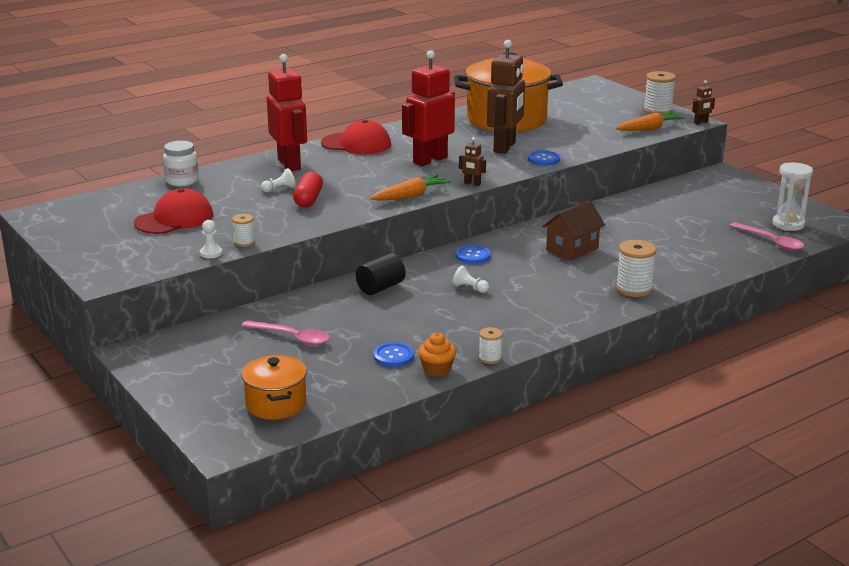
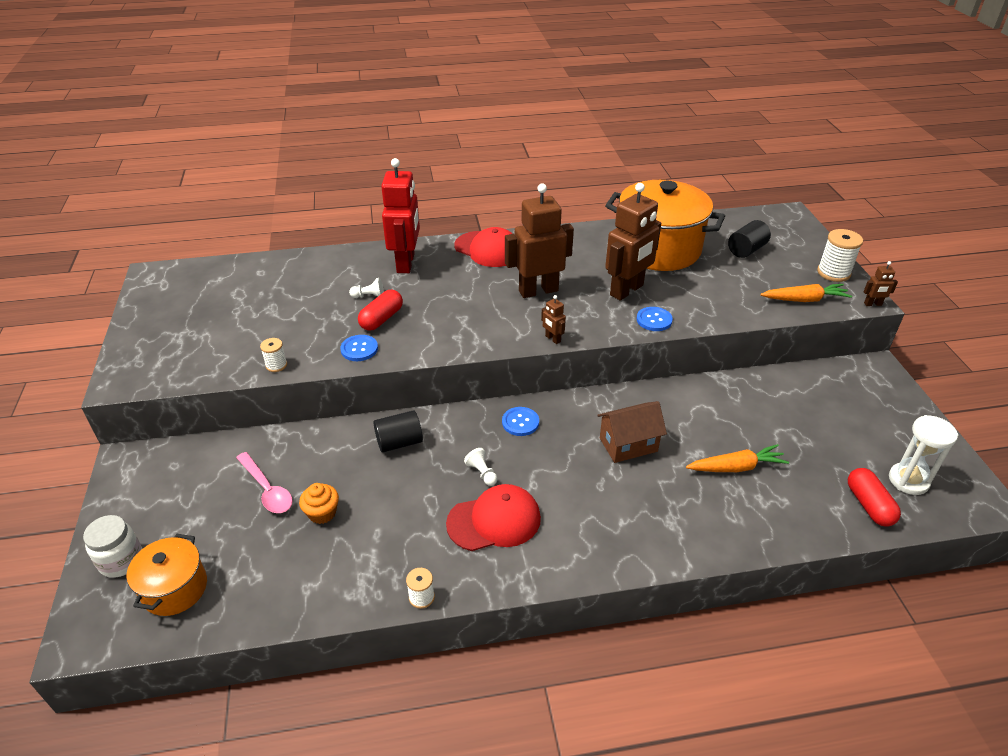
camera: 25 degrees right, 15 degrees up
red cap [134,188,213,234] -> red cap moved to [446,484,541,551]
white jar [163,141,199,186] -> white jar moved to [83,515,143,578]
white pawn [200,220,222,258] -> none
orange carrot [370,175,451,201] -> orange carrot moved to [686,444,789,472]
blue button [373,342,414,367] -> blue button moved to [340,335,378,361]
red robot [402,50,455,166] -> brown robot [505,184,574,298]
orange cupcake [418,333,456,377] -> orange cupcake moved to [299,483,339,524]
white spool [616,240,656,297] -> none
pink spoon [730,222,804,251] -> red capsule [848,468,901,527]
none -> black cylinder [728,220,771,258]

